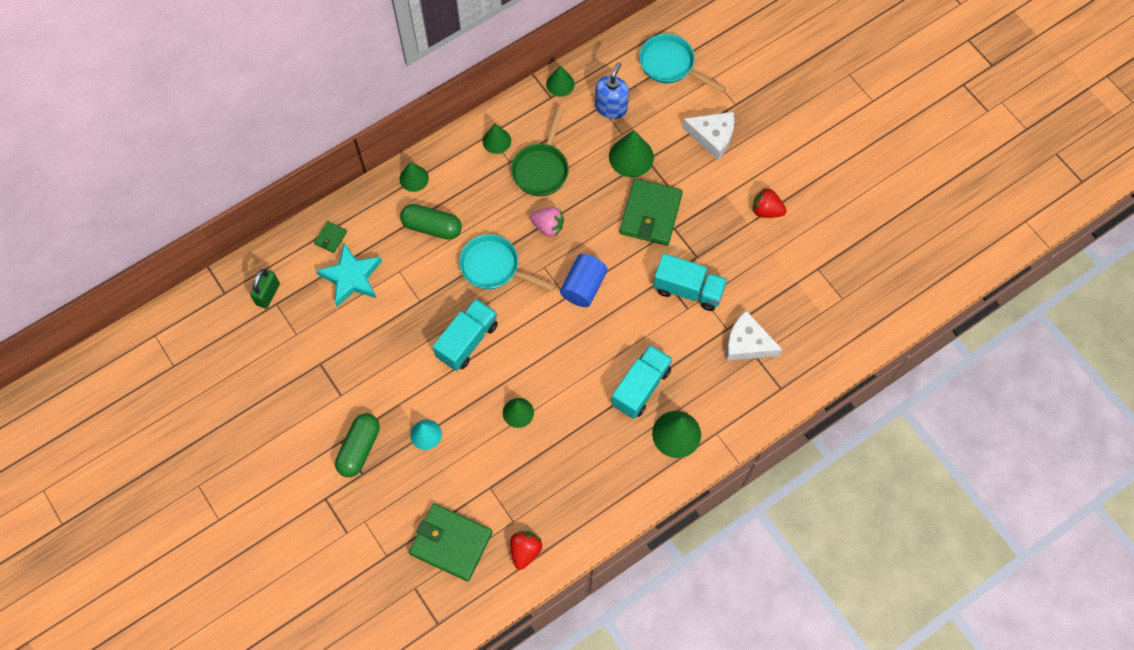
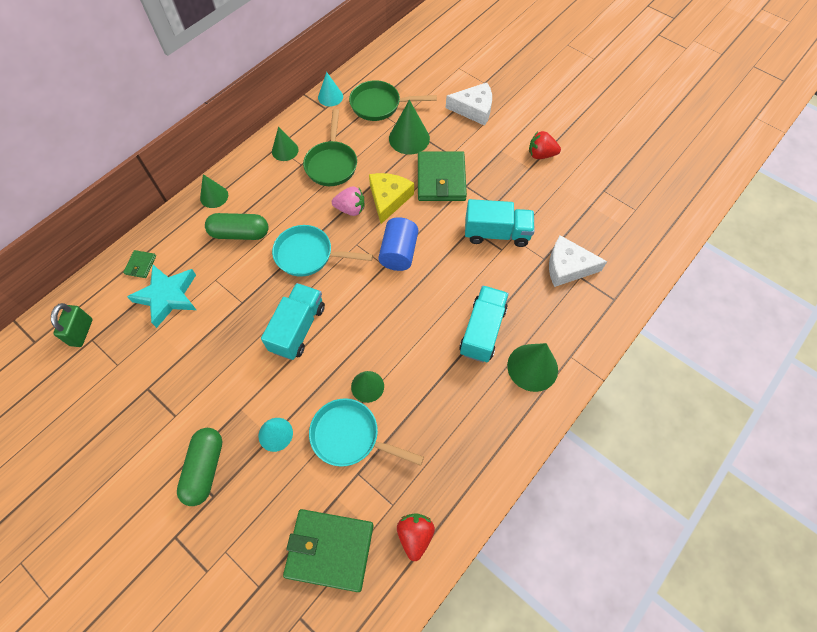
camera: 15 degrees left, 5 degrees down
green cone [546,66,575,97] -> turquoise cone [318,72,343,106]
blue soap dispenser [595,62,629,119] -> green pan [349,80,437,121]
turquoise pan [639,34,726,93] -> turquoise pan moved to [309,398,424,466]
none -> yellow cheese [369,173,414,224]

